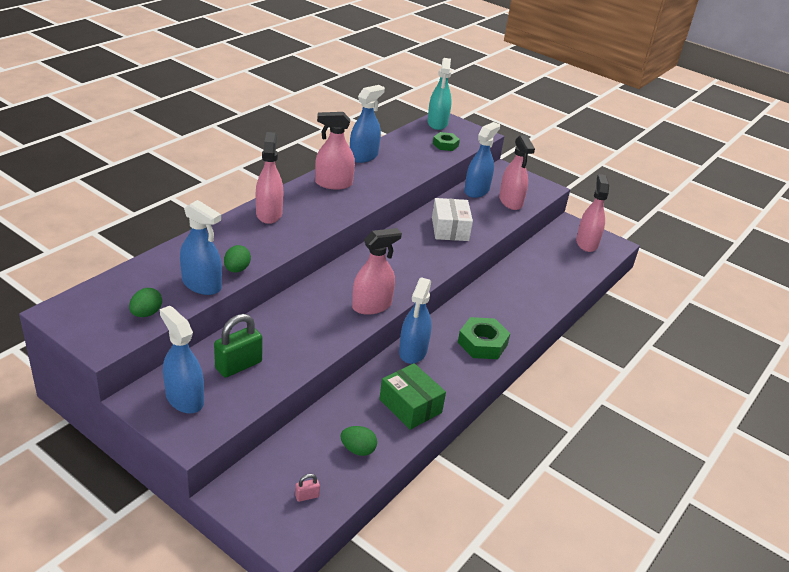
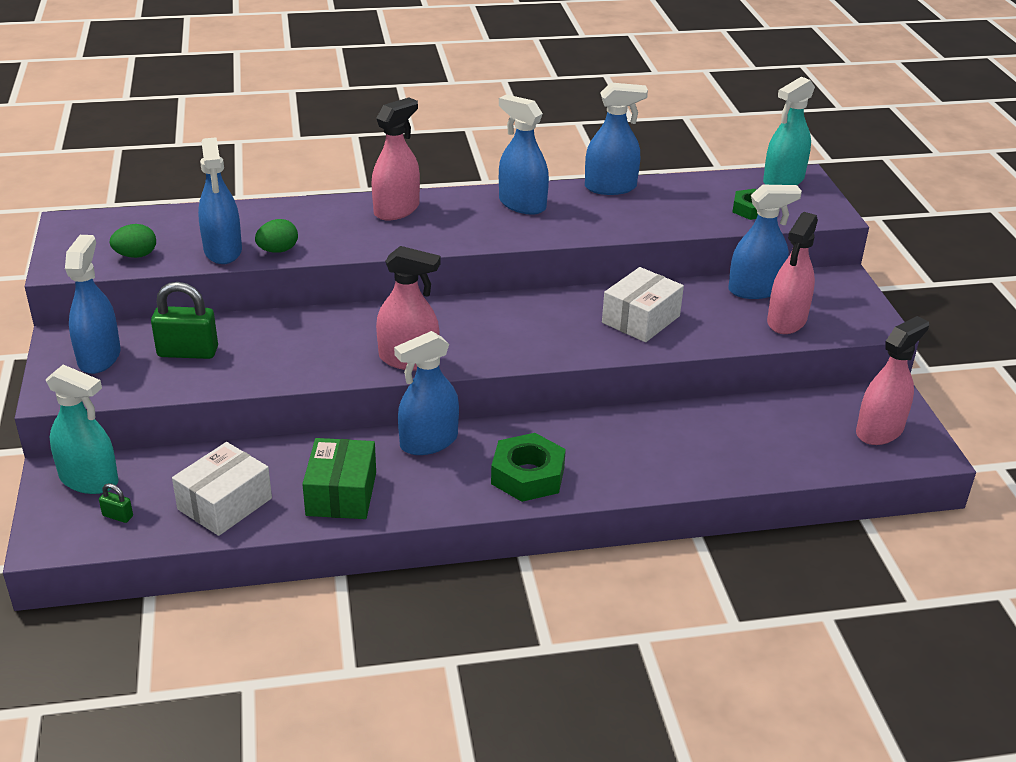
camera: 45 degrees right, 0 degrees up
pink padlock [295,474,320,502] -> green padlock [99,483,133,523]
pink spray bottle [315,112,355,190] -> blue spray bottle [499,94,549,214]
green egg [340,426,377,456] -> white box [172,442,272,536]
none -> turquoise spray bottle [46,365,119,494]

